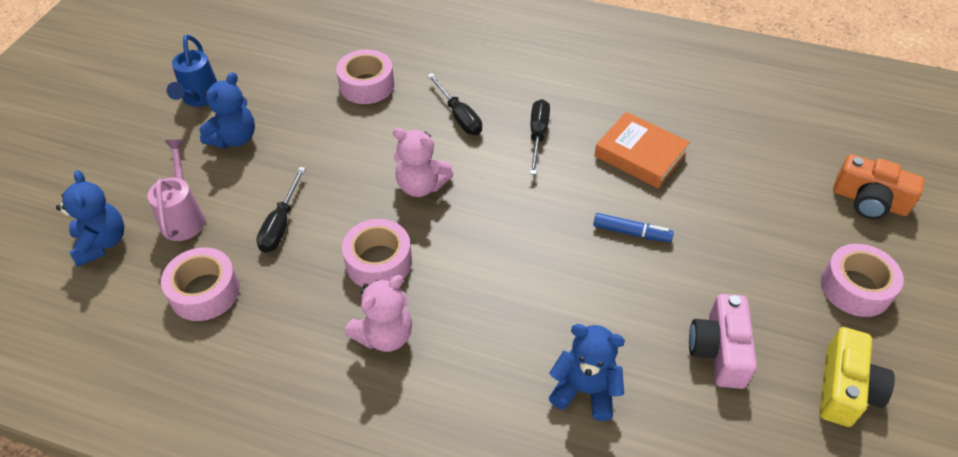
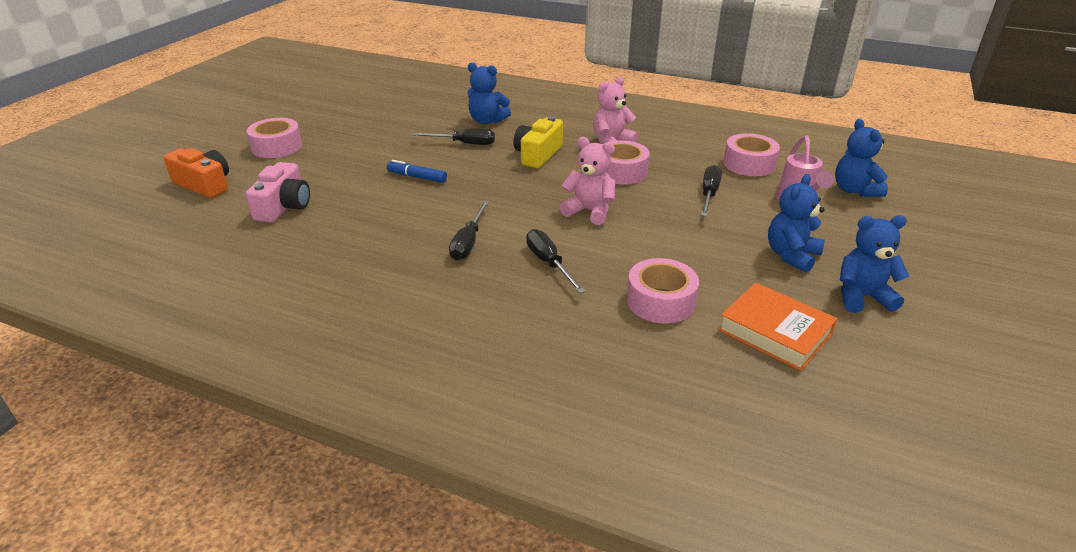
camera: 175 degrees left, 15 degrees down
blue watering can [167,35,217,107] -> blue teddy bear [840,215,910,313]
orange book [594,112,690,188] -> orange book moved to [718,283,837,371]
pink camera [689,294,757,389] -> pink camera moved to [246,162,310,223]
yellow camera [820,327,895,427] -> yellow camera moved to [514,116,563,168]
none -> black screwdriver [412,129,495,145]

